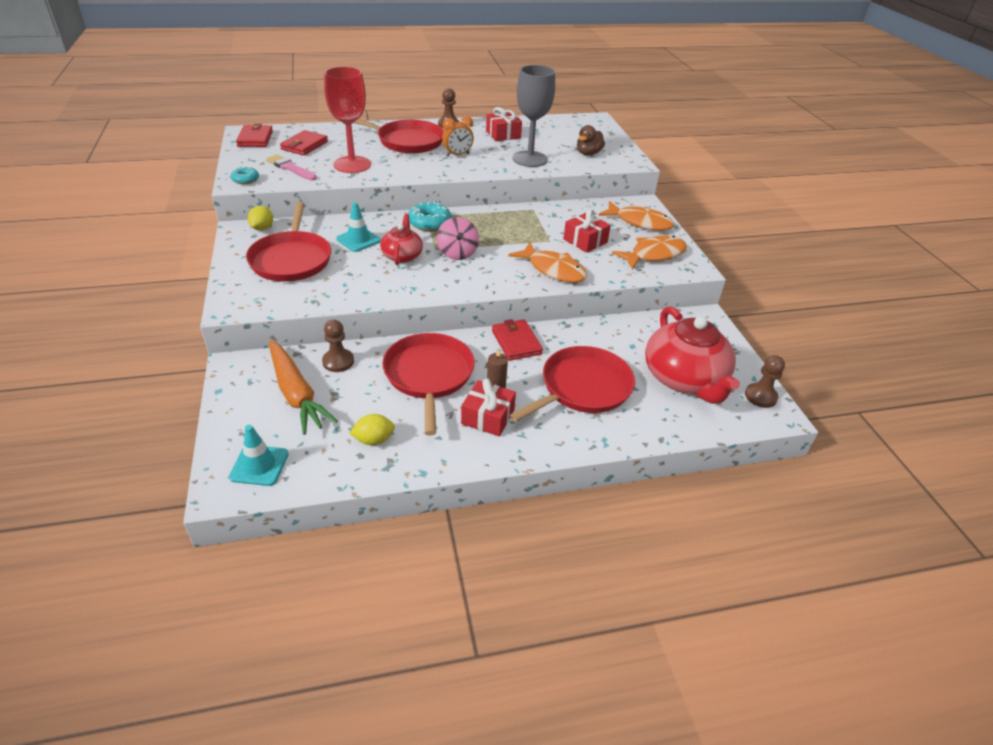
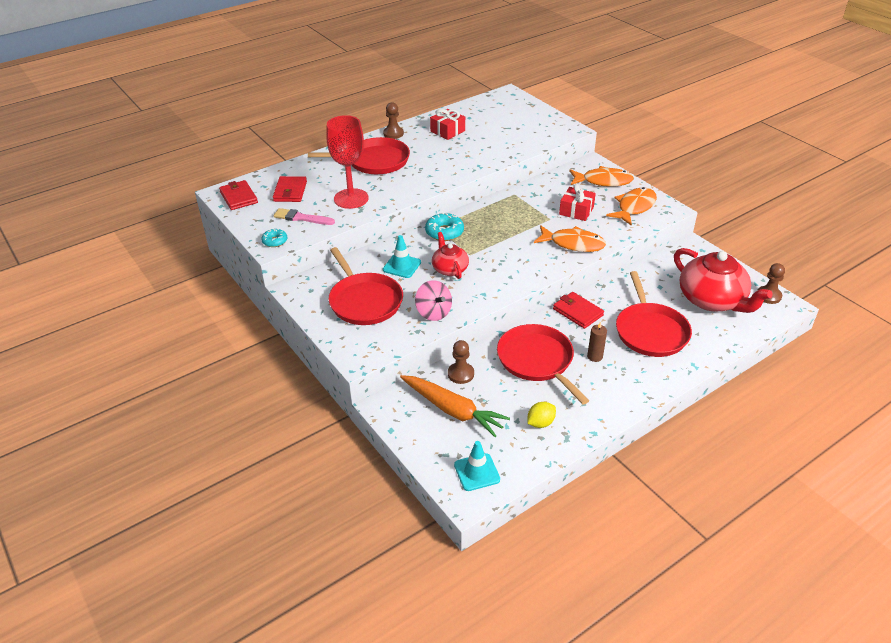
camera: 20 degrees left, 0 degrees up
yellow lemon [248,206,273,231] -> none
pink spinning top [437,217,479,260] -> pink spinning top moved to [415,280,452,321]
orange clock [442,116,474,157] -> none
red gift [461,378,516,437] -> none
red pan [510,346,635,422] -> red pan turned 150 degrees clockwise [616,271,692,357]
grey goblet [512,65,555,167] -> none
brown duck [577,125,605,156] -> none

